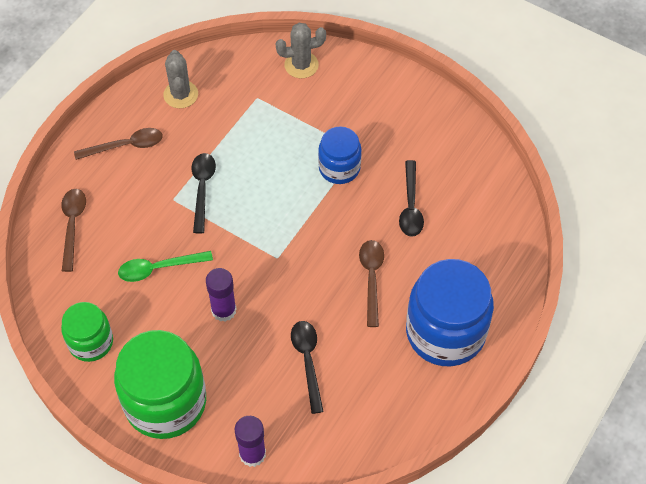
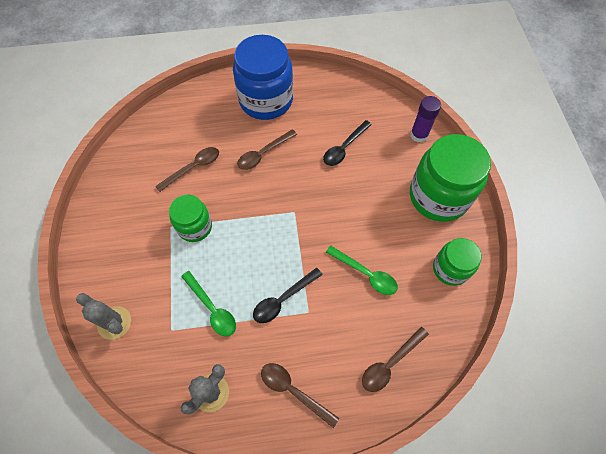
camera: 130 degrees left, 5 degrees up
purple glue stick [206,268,236,322] -> none
blue jar [318,126,362,184] -> green jar [169,195,212,242]
black spoon [399,160,424,237] -> brown spoon [155,147,219,192]
none -> green spoon [181,271,236,337]

